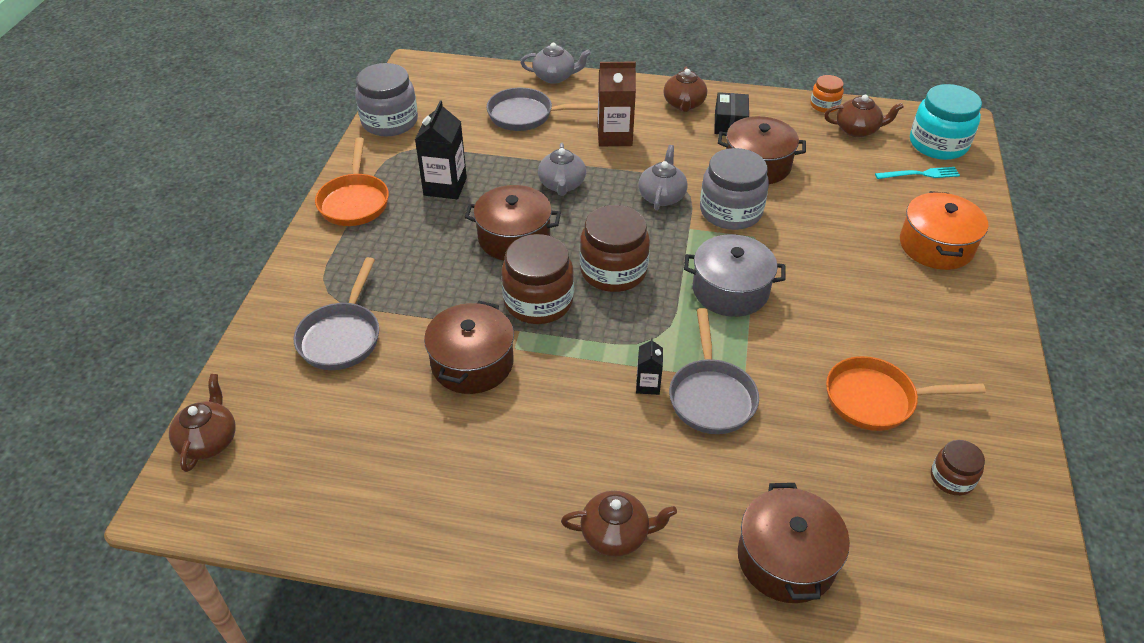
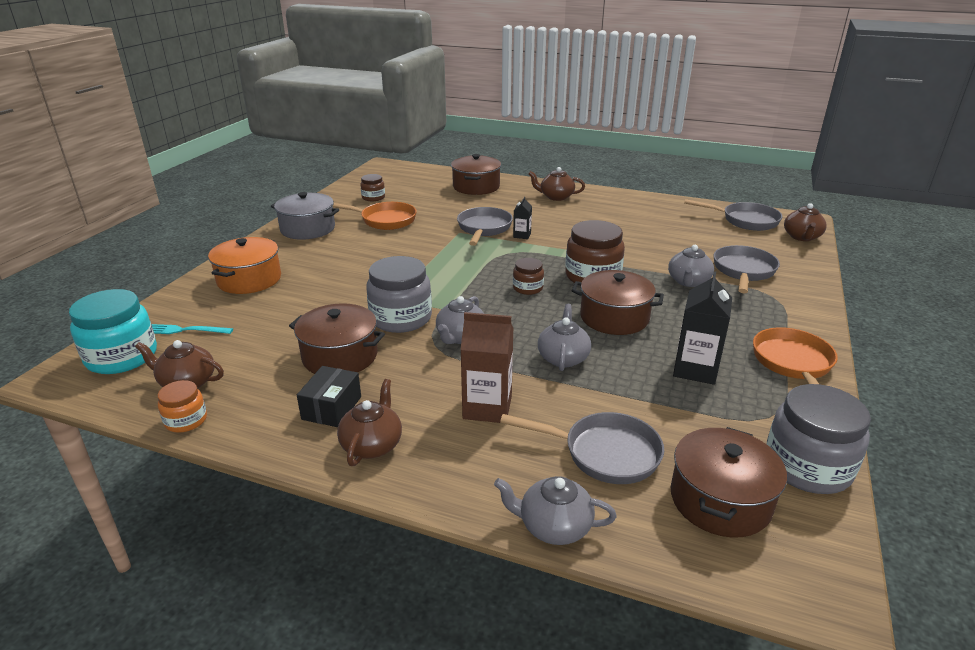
camera: 170 degrees left, 15 degrees down
brown pot [424,301,514,394] -> brown pot moved to [671,427,787,537]
brown jar [580,205,650,292] -> brown jar [513,258,544,295], size x0.53
grey pot [684,234,786,317] -> grey pot moved to [271,192,339,240]
none -> grey teapot [668,245,714,287]
none -> grey pan [684,199,783,231]

